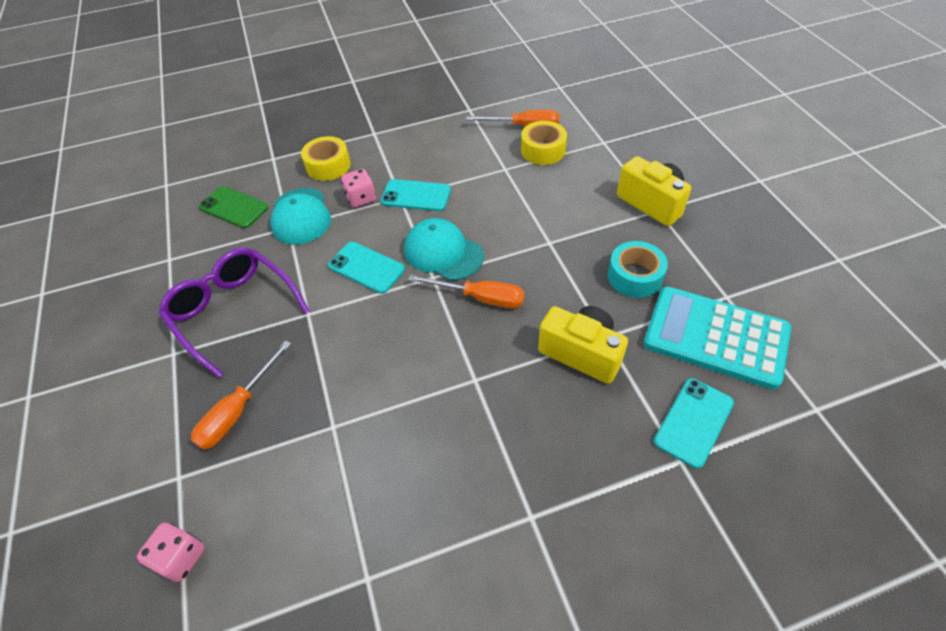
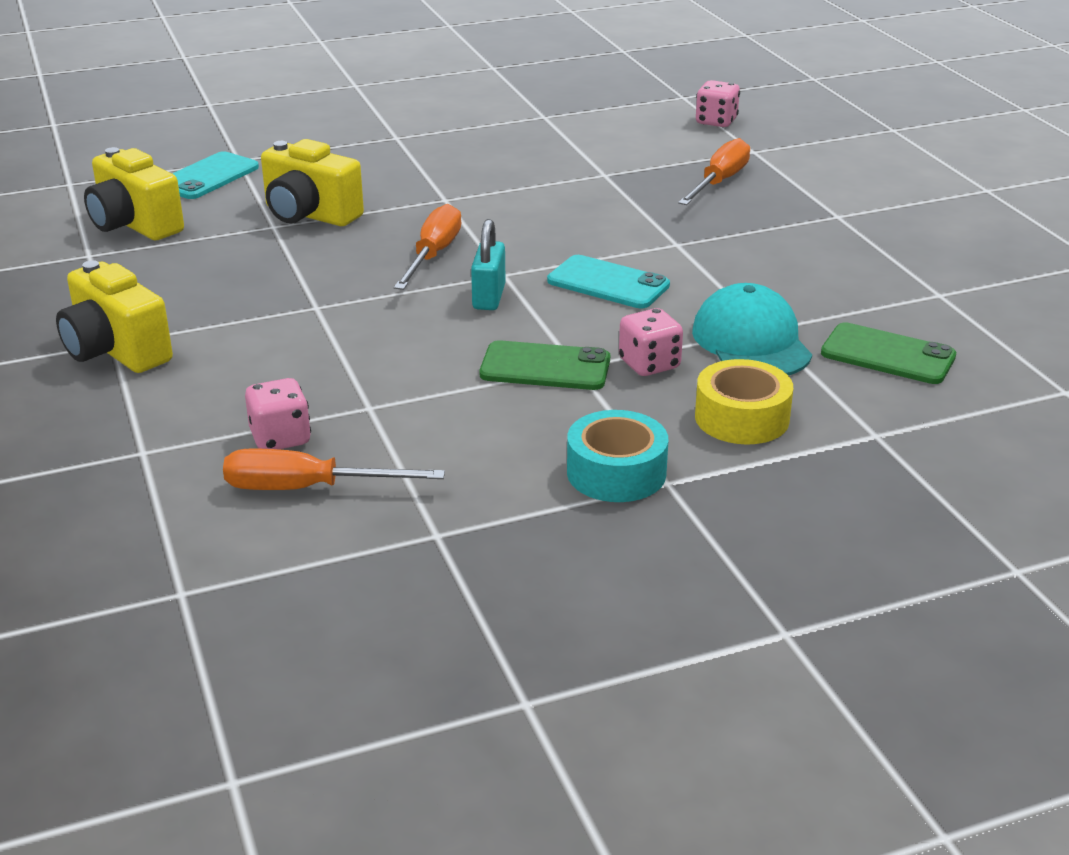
camera: 175 degrees right, 20 degrees down
purple glasses [159,248,310,378] -> none
turquoise phone [381,179,451,211] -> green phone [480,340,610,390]
turquoise cap [404,218,484,281] -> turquoise padlock [471,219,506,310]
orange screwdriver [408,275,524,309] -> orange screwdriver turned 90 degrees clockwise [394,204,461,290]
yellow tape [521,121,567,165] -> pink dice [245,378,311,449]
turquoise tape [608,241,668,298] -> turquoise tape moved to [567,410,668,502]
turquoise calculator [643,286,791,390] -> yellow camera [84,147,184,240]

